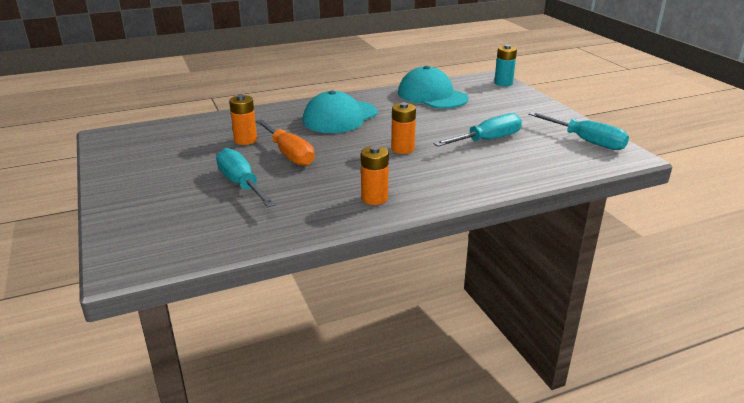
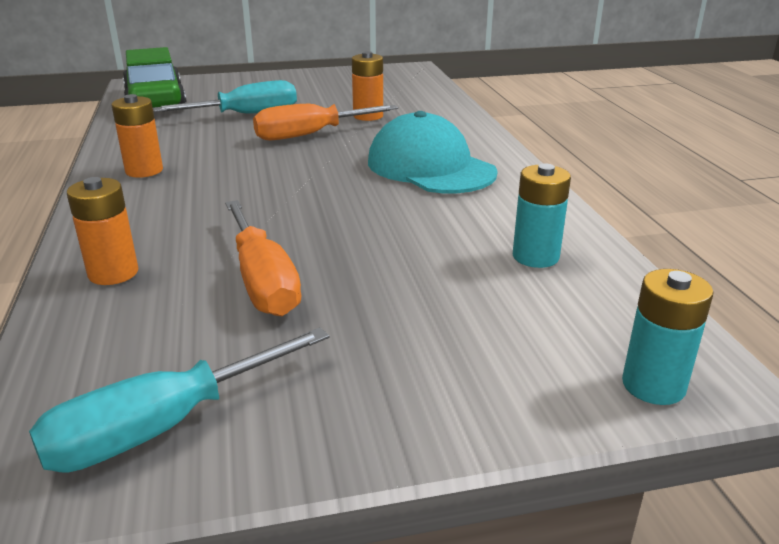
camera: 100 degrees right, 0 degrees up
orange battery [391,102,416,154] -> orange battery moved to [67,177,139,285]
turquoise cap [398,66,468,109] -> turquoise battery [513,163,571,268]
turquoise screwdriver [434,113,522,147] -> orange screwdriver [225,200,302,316]
none -> green car [123,47,187,108]

